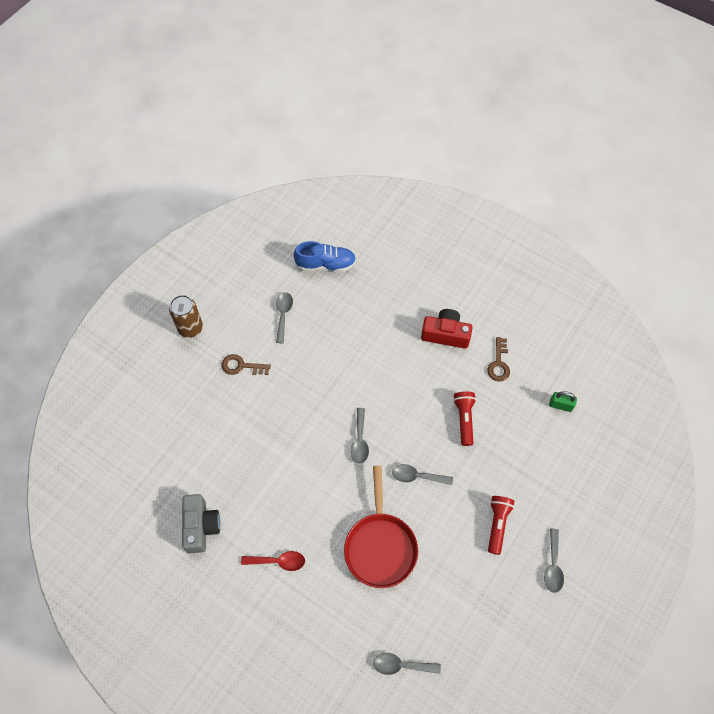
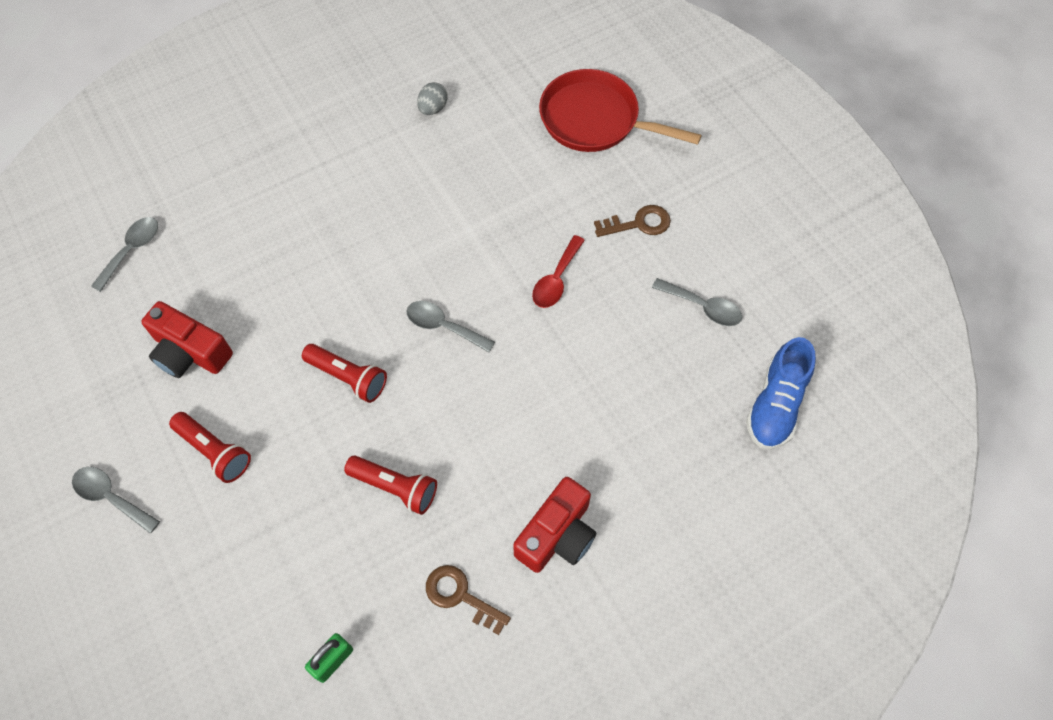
camera: 115 degrees right, 0 degrees up
brown can [169,295,203,338] -> none
grey camera [182,494,221,553] -> grey egg [417,82,448,115]
brown key [222,354,271,375] -> brown key turned 45 degrees clockwise [594,205,671,237]
red spoon [241,551,305,571] -> red spoon moved to [532,235,585,308]
red pan [344,466,418,588] -> red pan moved to [539,69,702,152]
grey spoon [392,464,453,485] -> red flashlight [302,344,387,403]
none -> red camera [141,301,233,378]

